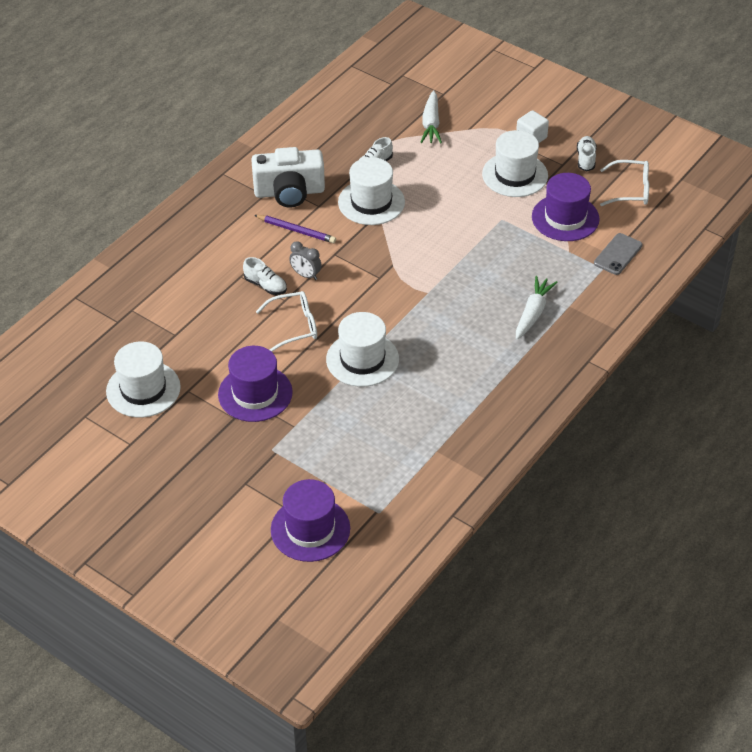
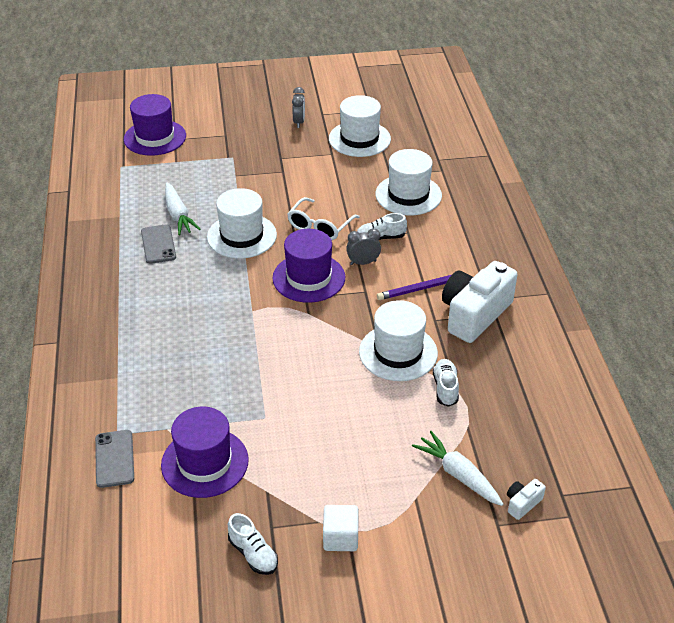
camera: 135 degrees right, 5 degrees down
purple hat [218,346,293,422] -> purple hat moved to [272,229,345,303]
white hat [482,130,548,197] -> white hat moved to [375,149,442,215]
white carrot [516,276,558,340] -> white carrot moved to [165,183,201,235]
white glasses [600,160,649,206] -> none
none -> grey phone [141,224,176,264]
none -> grey clock [292,87,305,128]
none -> white camera [507,479,546,520]

